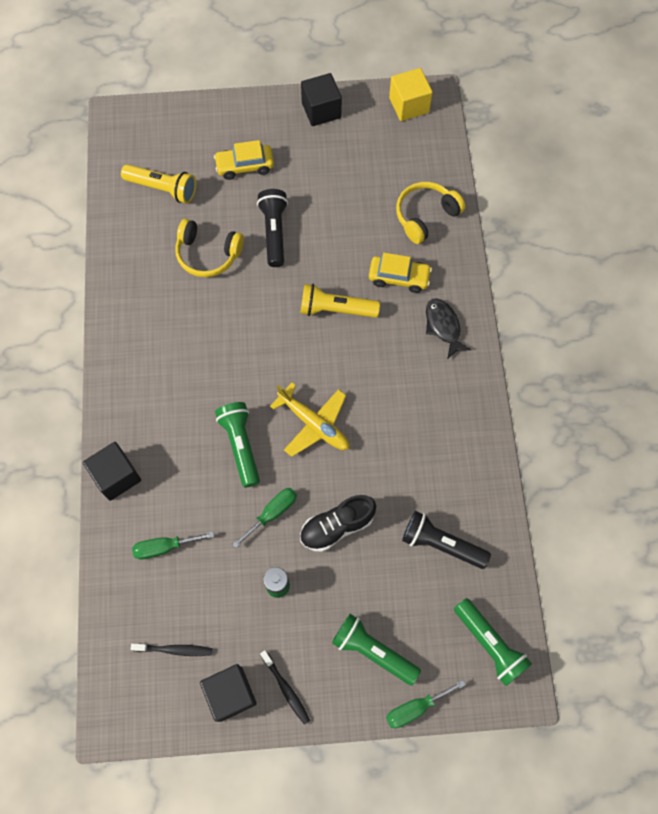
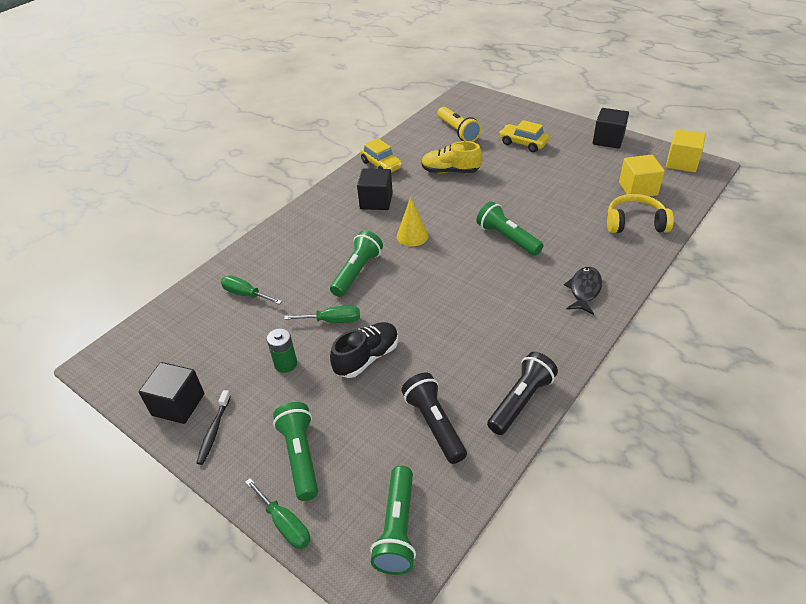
camera: 45 degrees right, 25 degrees down
black cube [83,442,141,501] -> black cube moved to [357,168,393,210]
black toothbrush [131,644,212,656] -> none
yellow headphones [175,219,244,277] -> yellow shoe [421,141,482,173]
black flashlight [257,189,288,267] -> black flashlight moved to [487,352,558,435]
yellow plane [270,383,349,457] -> none
yellow flashlight [300,284,380,318] -> green flashlight [476,201,544,256]
black shoe [300,495,376,552] -> black shoe turned 120 degrees clockwise [330,322,398,378]
yellow car [369,253,432,293] -> yellow car moved to [360,138,402,173]
green screwdriver [386,680,466,728] -> green screwdriver turned 150 degrees counterclockwise [245,478,310,549]
none -> yellow cone [397,197,429,246]
none -> yellow cube [619,155,665,197]

